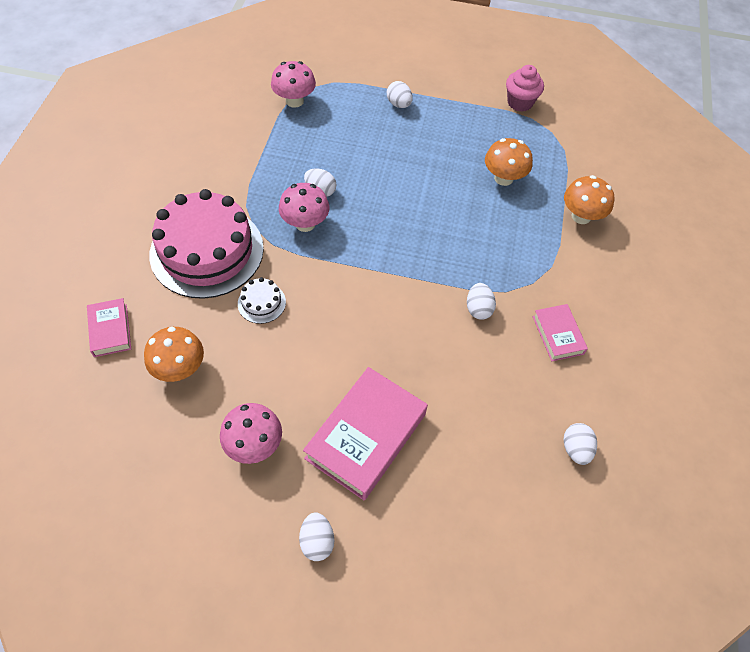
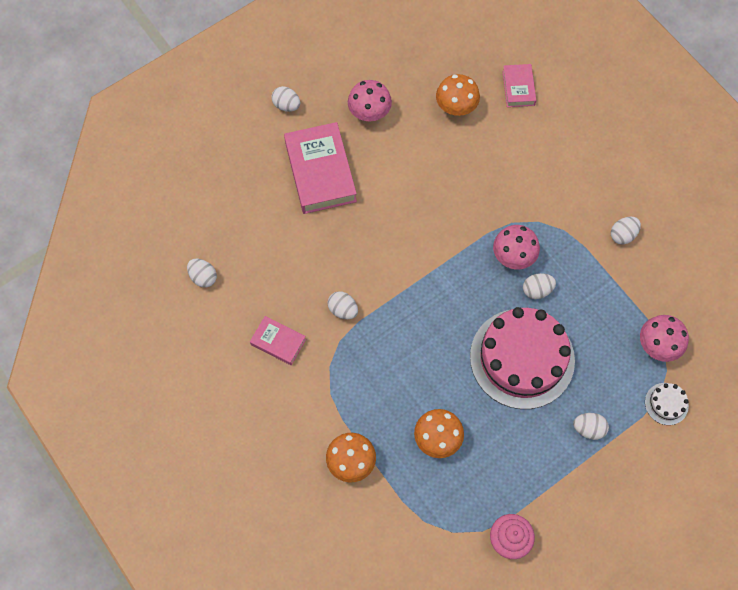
camera: 135 degrees right, 10 degrees up
pink book [87,298,131,357] -> pink book turned 60 degrees clockwise [502,64,536,107]
pink cake [150,189,264,299] -> pink cake moved to [470,307,575,409]
white cake [238,277,286,324] -> white cake moved to [645,383,689,425]
none -> white egg [611,216,641,245]

